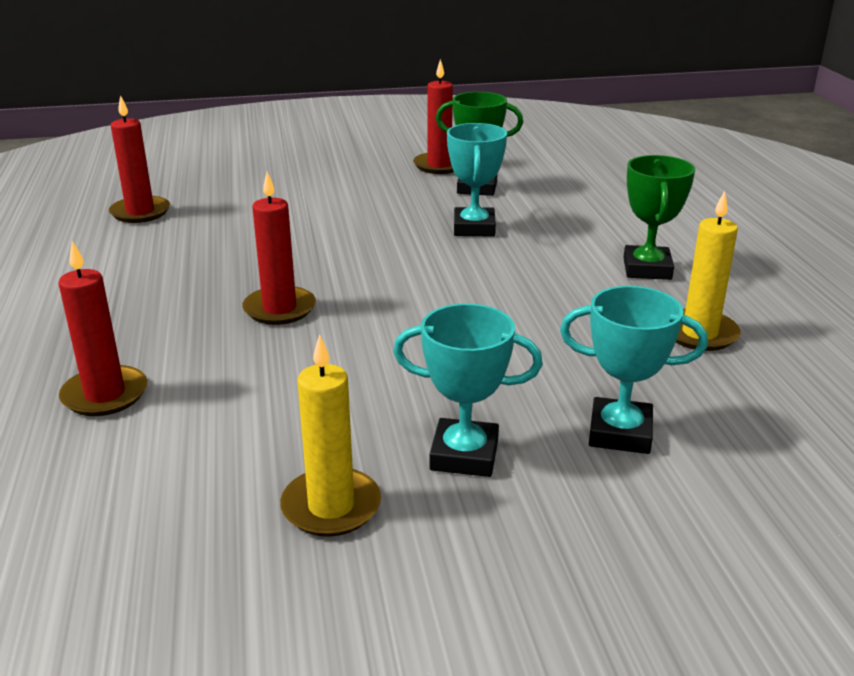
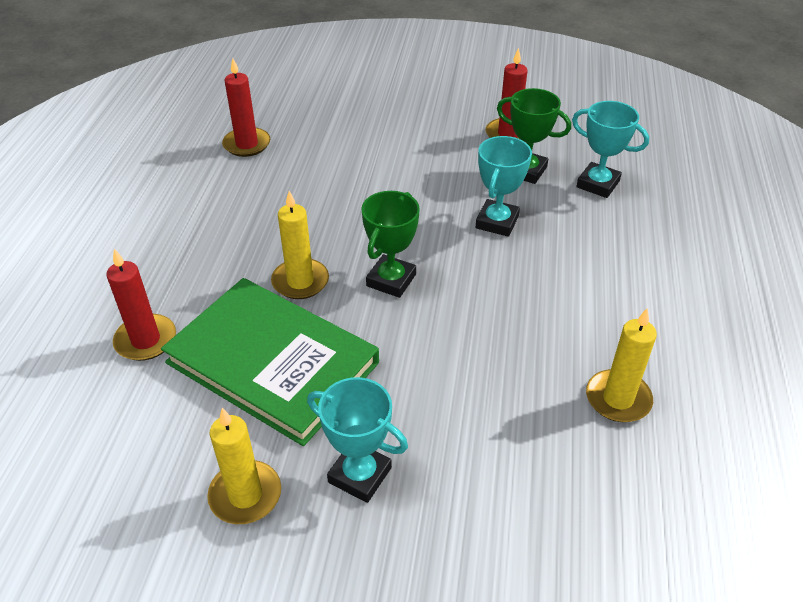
camera: 20 degrees right, 15 degrees up
red candle [242,172,316,325] -> yellow candle [271,191,329,299]
turquoise trophy [560,286,708,454] -> turquoise trophy moved to [572,101,649,198]
green trophy [623,155,695,280] -> green trophy moved to [361,191,420,298]
none -> green book [161,278,379,446]

